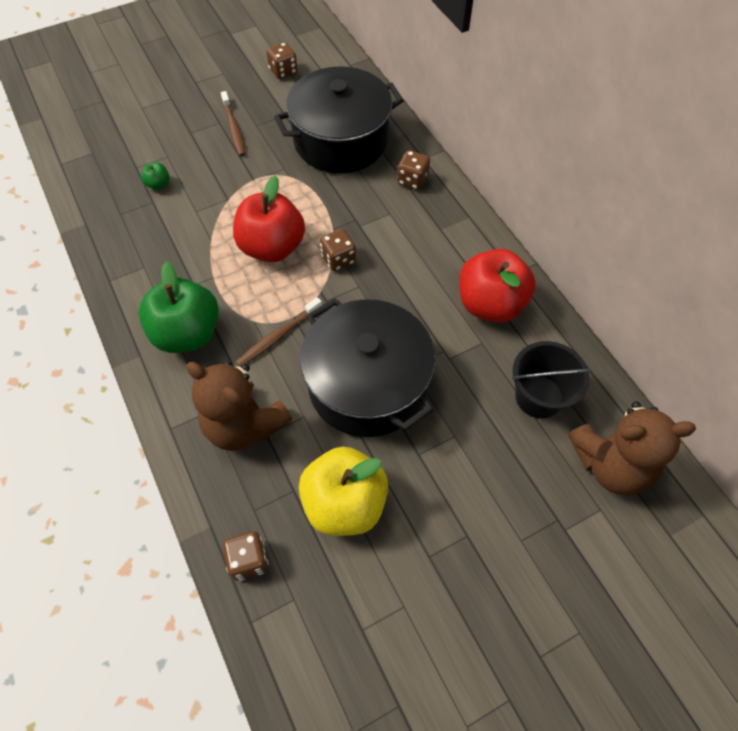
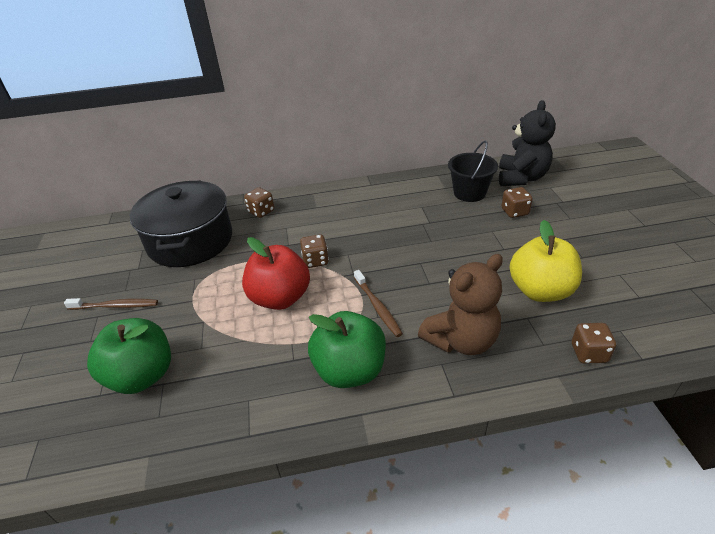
camera: 70 degrees left, 20 degrees down
green apple [141,162,170,190] -> green apple [87,318,171,394], size x2.40
brown dice [266,42,298,79] -> brown dice moved to [501,187,533,218]
black pot [300,298,435,437] -> none
red apple [459,249,536,323] -> none
brown teddy bear [568,401,696,495] -> black teddy bear [499,100,556,186]

